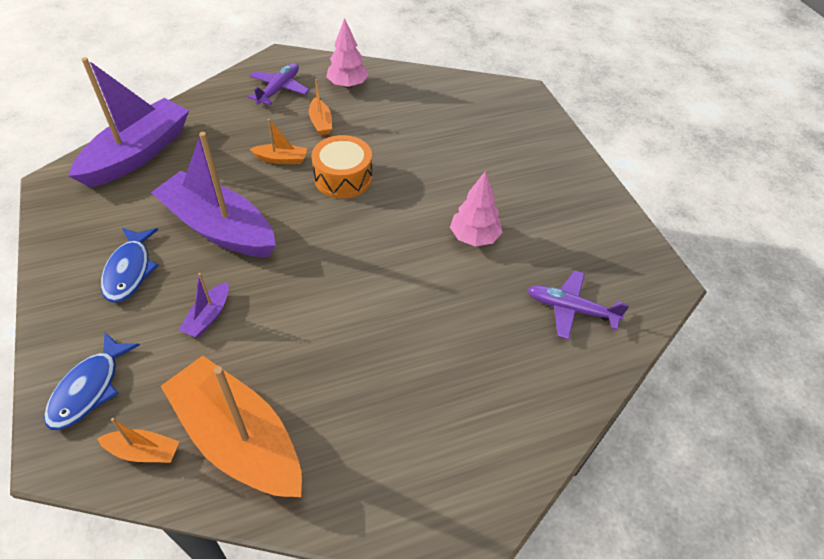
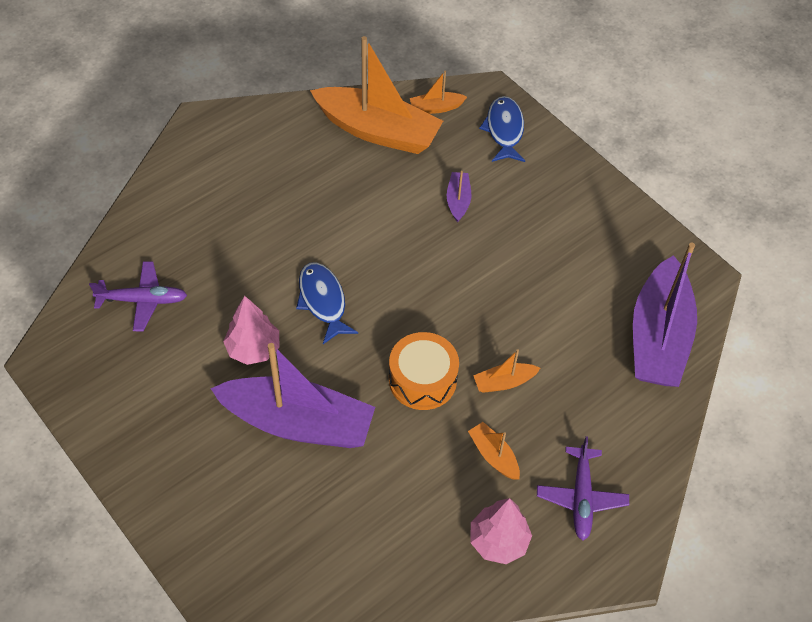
camera: 160 degrees right, 5 degrees up
blue fish [101,228,159,303] -> blue fish moved to [296,262,358,344]
purple boat [151,132,276,257] -> purple boat moved to [210,343,375,448]

